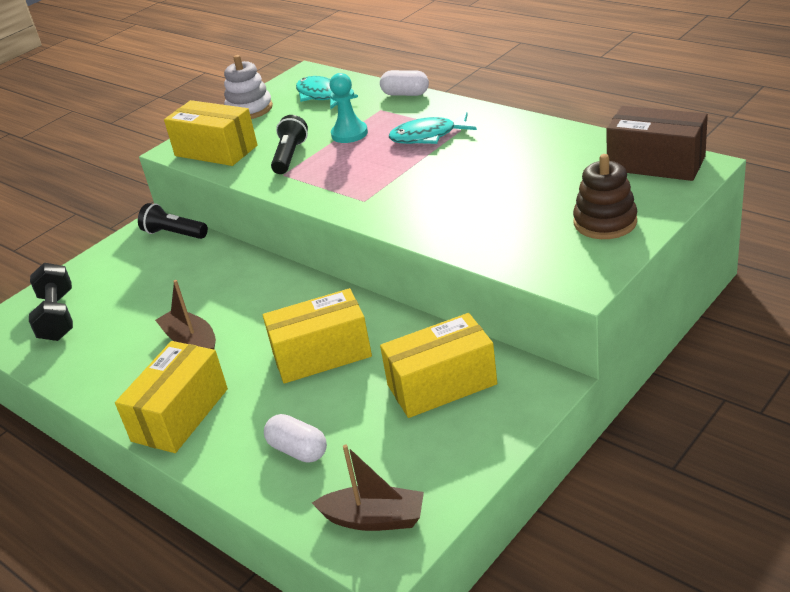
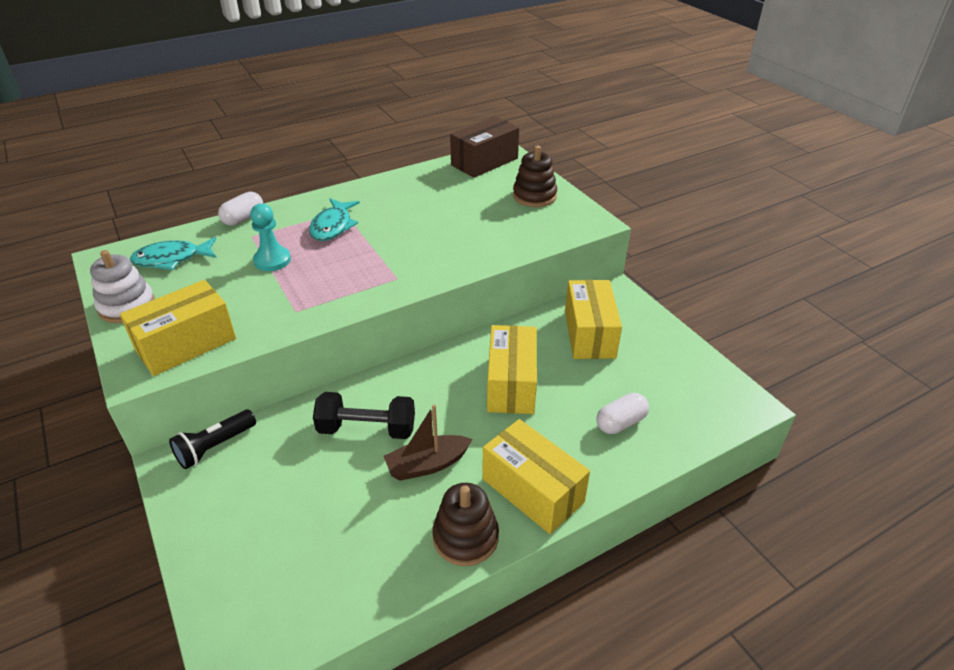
camera: 75 degrees left, 5 degrees up
black dumbbell [29,263,73,341] -> black dumbbell moved to [313,392,415,439]
black flashlight [271,115,308,174] -> none
brown boat [312,444,424,531] -> none
none -> brown stacking toy [433,483,499,566]

